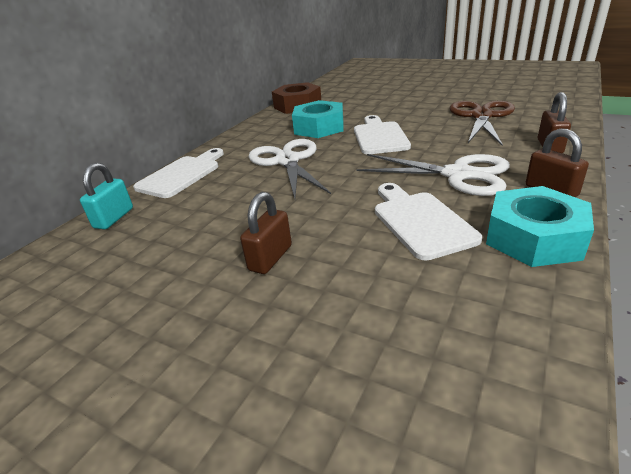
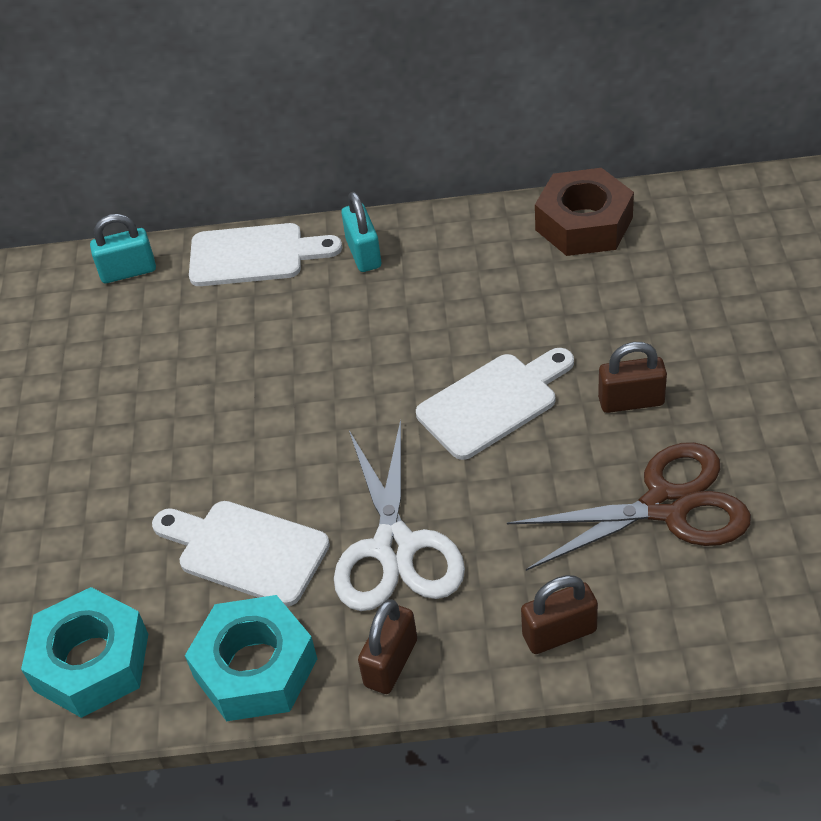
camera: 60 degrees right, 15 degrees up
brown padlock [240,192,292,274] -> brown padlock moved to [598,342,667,413]
white scissors [249,139,331,199] -> none
turquoise nut [292,100,343,138] -> turquoise nut moved to [21,587,148,718]
white cutting board [375,183,482,261] -> white cutting board turned 105 degrees counterclockwise [152,501,330,607]
none -> turquoise padlock [341,192,381,272]

